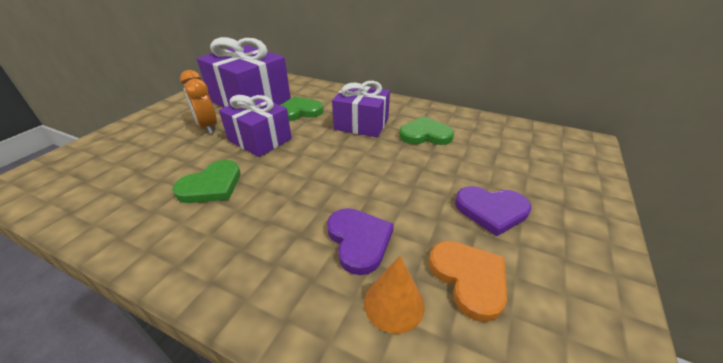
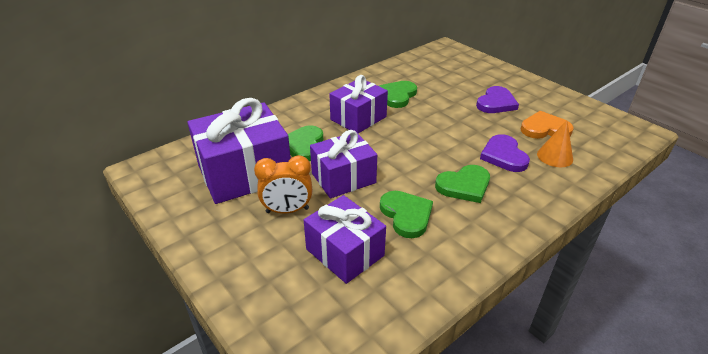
camera: 65 degrees left, 0 degrees up
purple heart [327,208,394,275] -> purple heart turned 105 degrees counterclockwise [480,134,530,172]
none -> purple gift [304,195,386,284]
none -> green heart [435,165,490,203]

